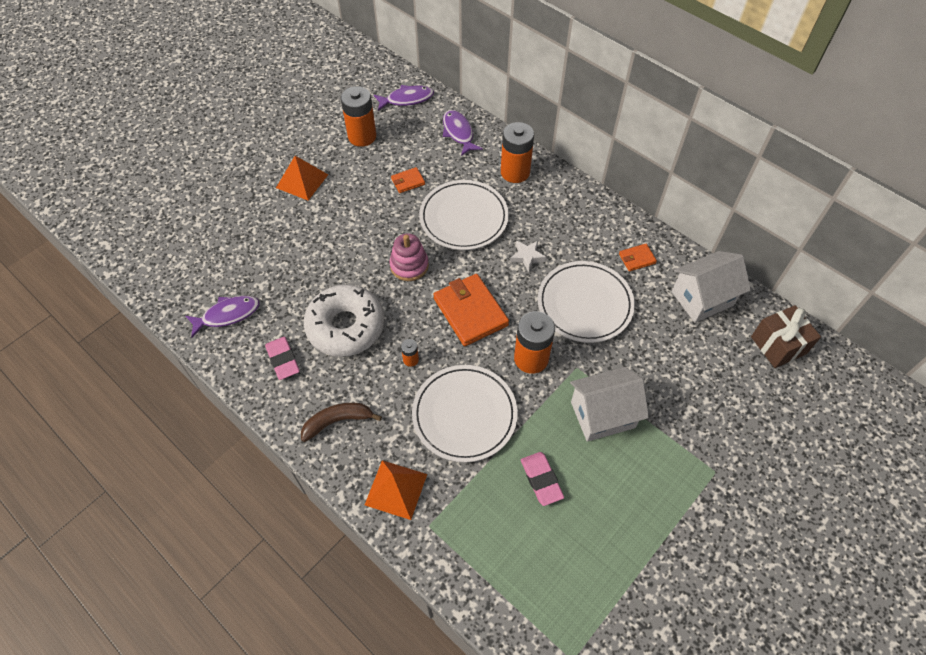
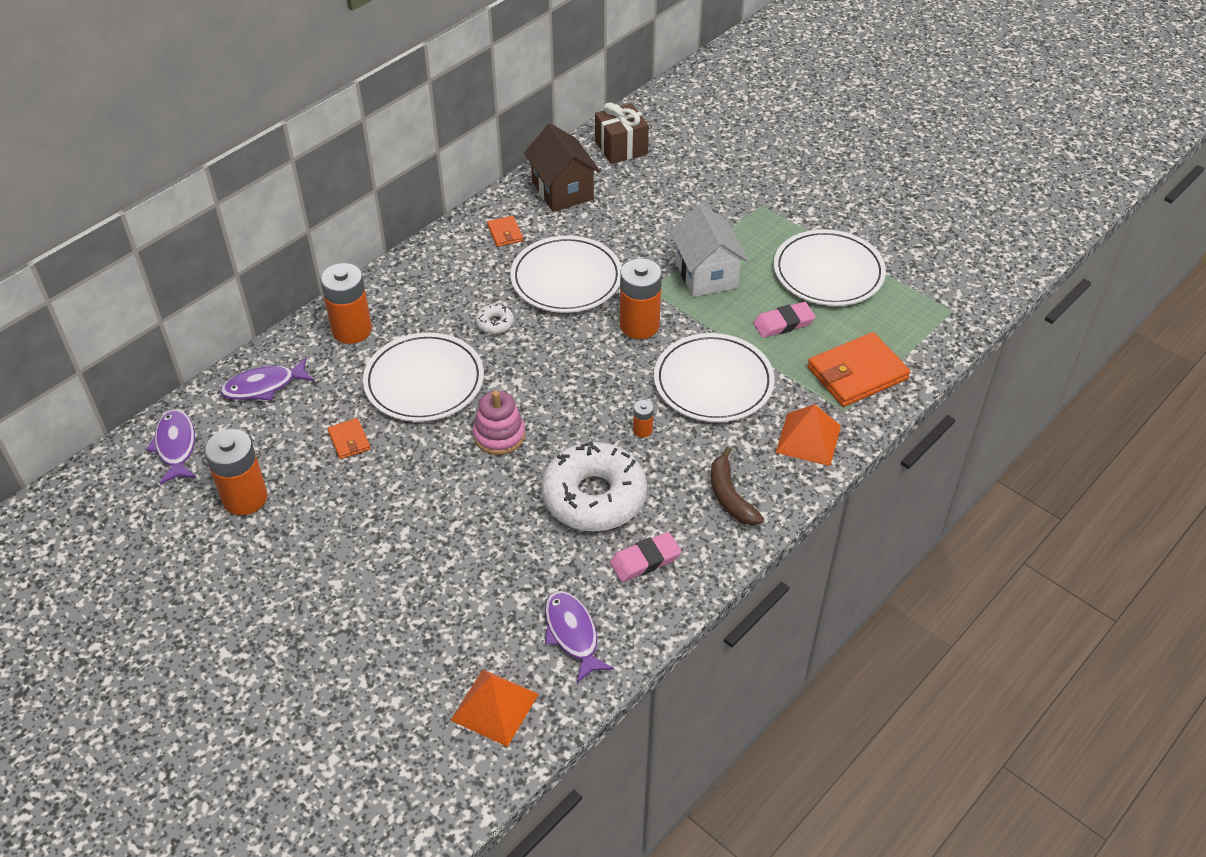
camera: 90 degrees left, 10 degrees down
orange pyramid [276,156,328,200] -> orange pyramid moved to [450,669,539,747]
orange wallet [433,274,509,346] -> orange wallet moved to [807,332,910,407]
white star [510,241,546,272] -> white donut [476,304,514,334]
white house [672,251,751,323] -> brown house [524,123,600,212]
none -> white plate [774,229,886,306]

